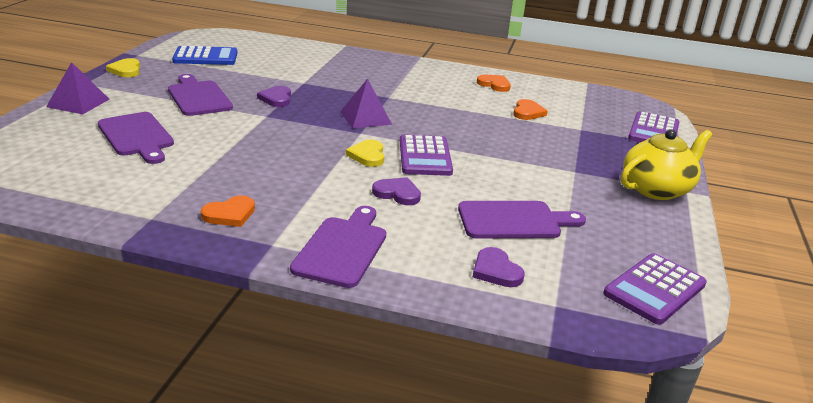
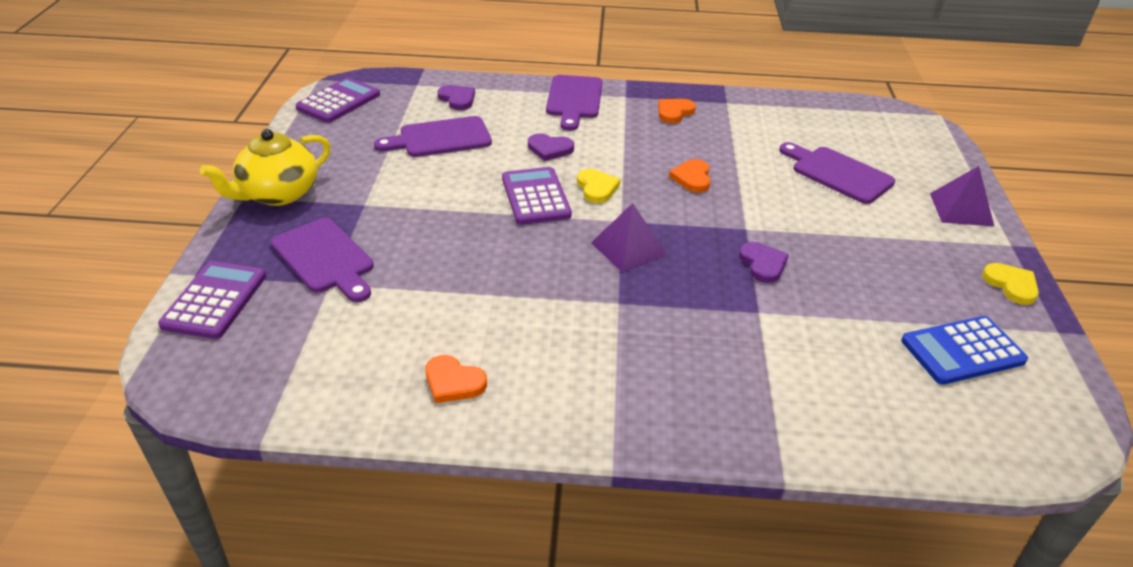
camera: 170 degrees right, 10 degrees up
purple cutting board [168,74,233,116] -> purple cutting board moved to [271,218,374,302]
orange heart [514,99,548,120] -> orange heart moved to [669,159,711,192]

